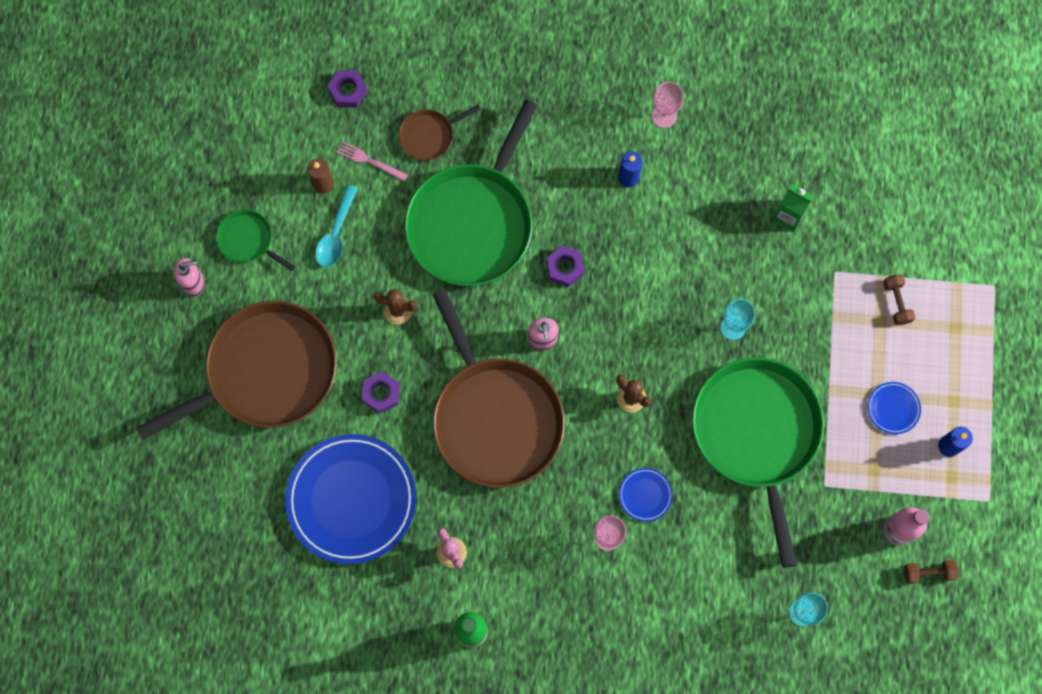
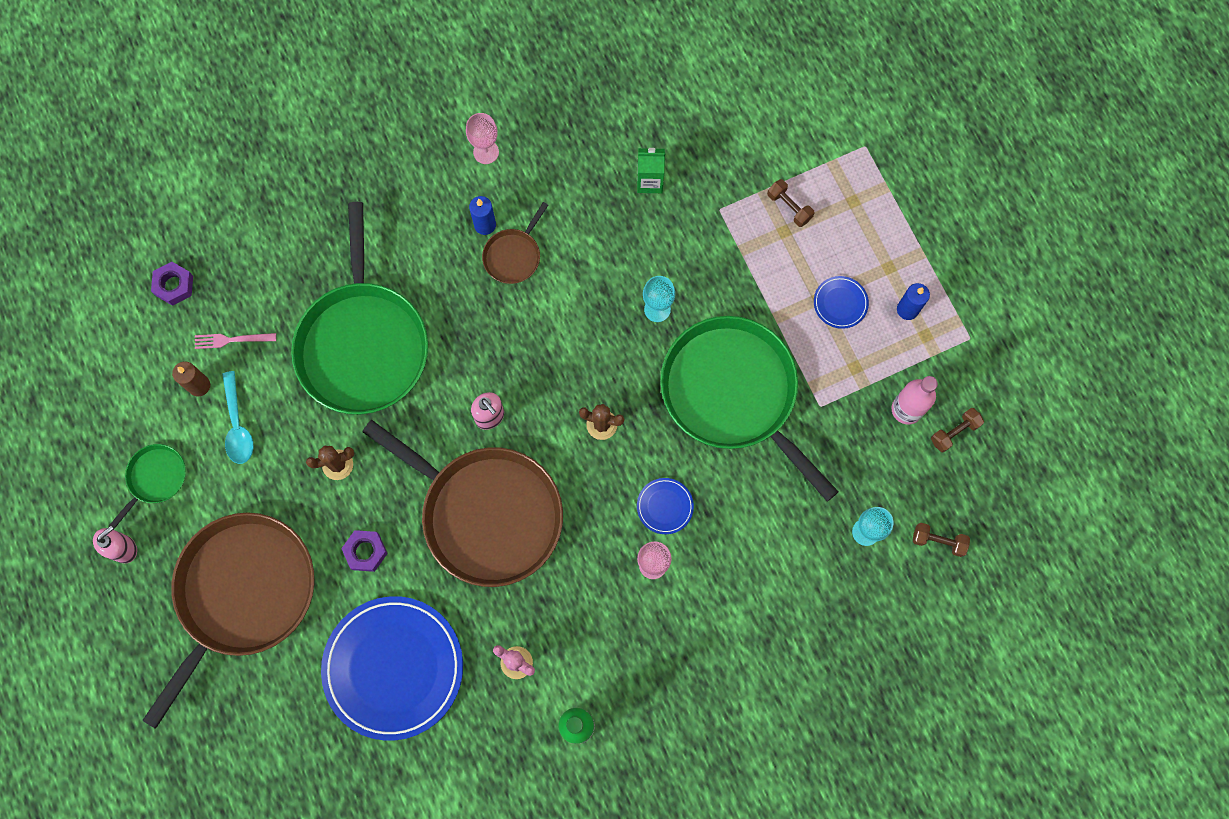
camera: 30 degrees left, 0 degrees up
green pan [217,210,295,271] -> green pan turned 120 degrees clockwise [109,444,186,530]
brown pan [399,105,481,161] -> brown pan moved to [482,202,548,284]
purple nut [546,246,584,287] -> none
none -> brown dumbbell [913,523,970,557]

